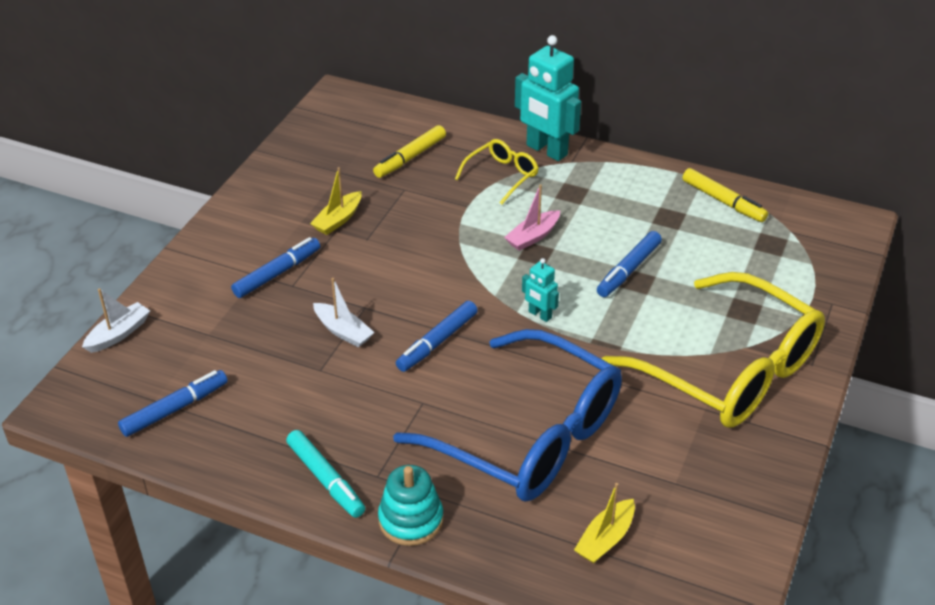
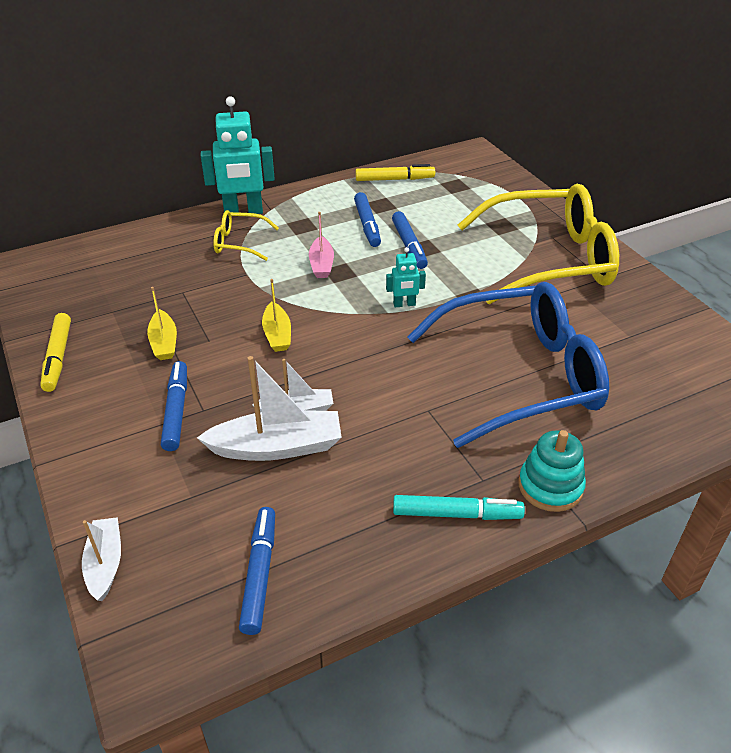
camera: 50 degrees left, 0 degrees up
yellow marker [373,125,446,178] -> yellow marker moved to [40,313,71,392]
blue marker [396,301,478,372] -> blue marker moved to [354,192,381,247]
yellow glasses [455,139,539,205] -> yellow glasses turned 75 degrees counterclockwise [213,210,279,261]
yellow boat [574,483,635,563] -> yellow boat moved to [262,279,291,352]
none -> white boat [197,356,342,461]

